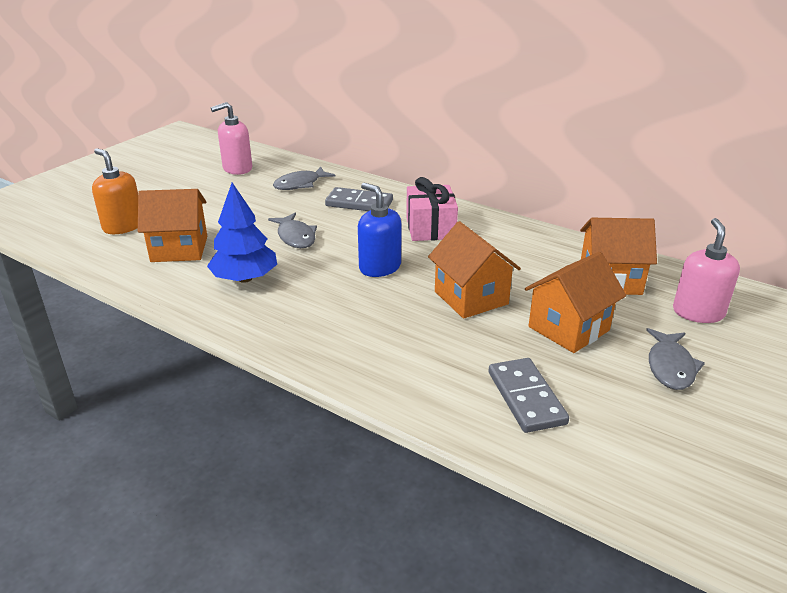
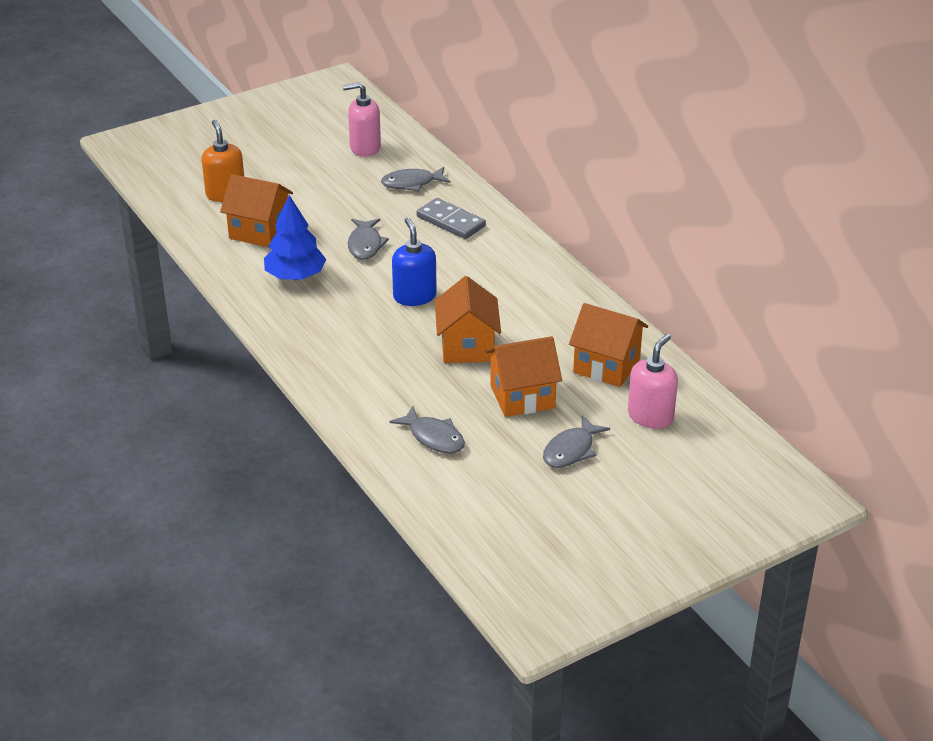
camera: 25 degrees right, 5 degrees up
pink gift [406,177,458,241] -> none
grey domino [489,358,569,433] -> grey fish [389,406,465,453]

